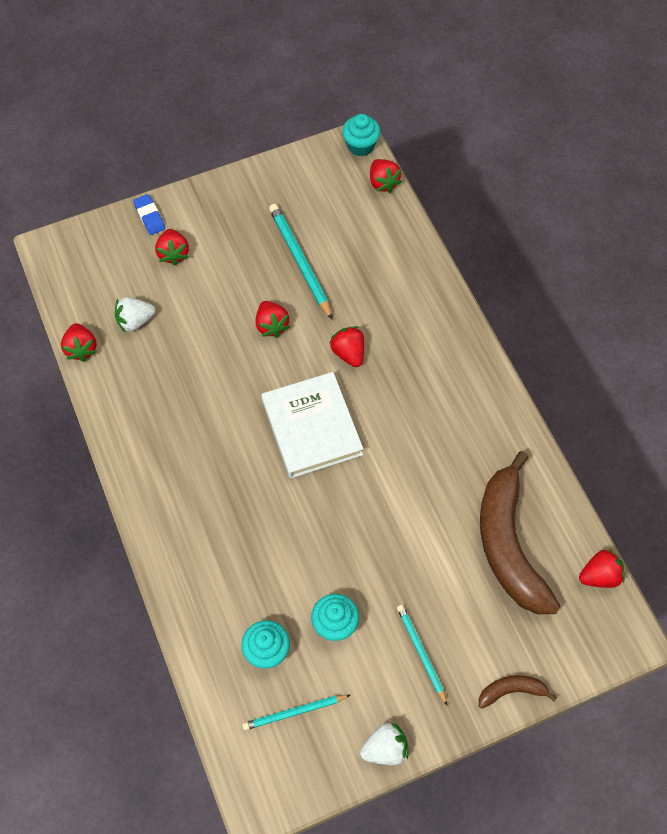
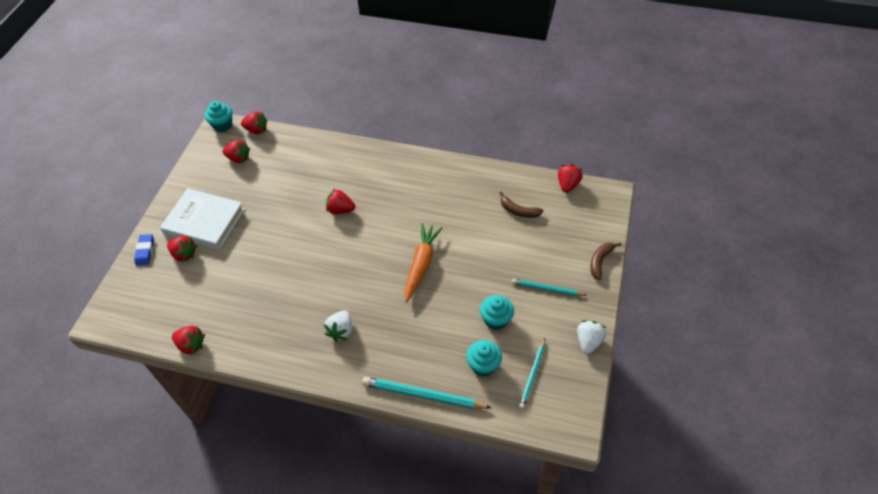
camera: 50 degrees left, 10 degrees down
white strawberry [115,297,155,332] -> white strawberry moved to [324,311,352,342]
blue eraser [133,194,165,235] -> blue eraser turned 75 degrees clockwise [134,234,154,265]
red strawberry [256,301,290,338] -> red strawberry moved to [222,140,250,163]
white book [261,372,363,478] -> white book moved to [160,188,245,250]
turquoise pencil [269,204,333,320] -> turquoise pencil moved to [362,377,491,409]
brown banana [480,451,560,614] -> brown banana [499,191,543,218], size x0.43
none -> orange carrot [405,223,443,302]

